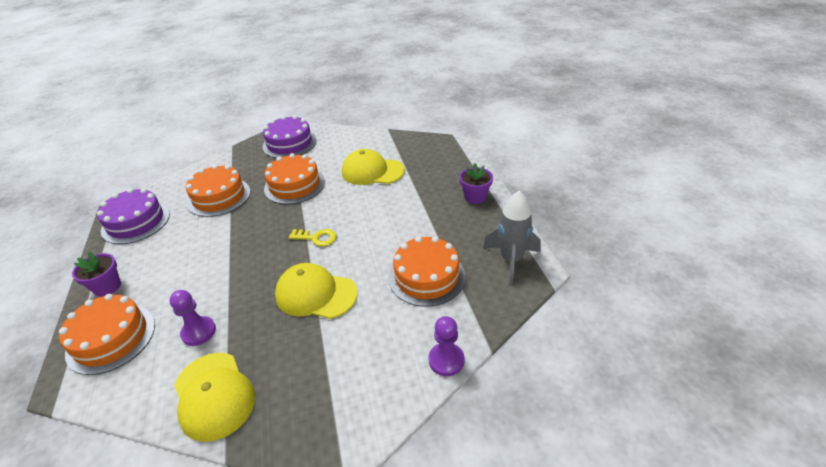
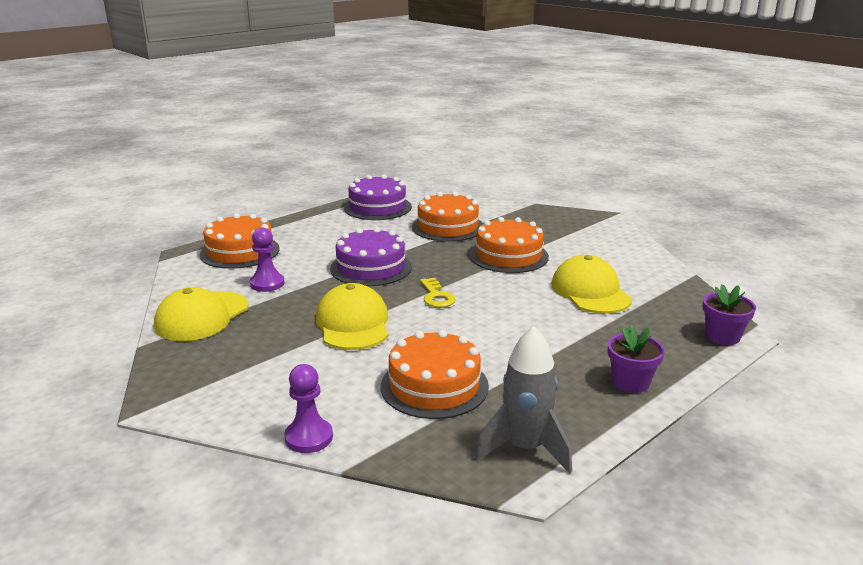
camera: 60 degrees right, 15 degrees down
purple flower pot [72,251,121,297] -> purple flower pot moved to [703,284,756,345]
purple cake [262,115,317,158] -> purple cake moved to [330,227,412,286]

